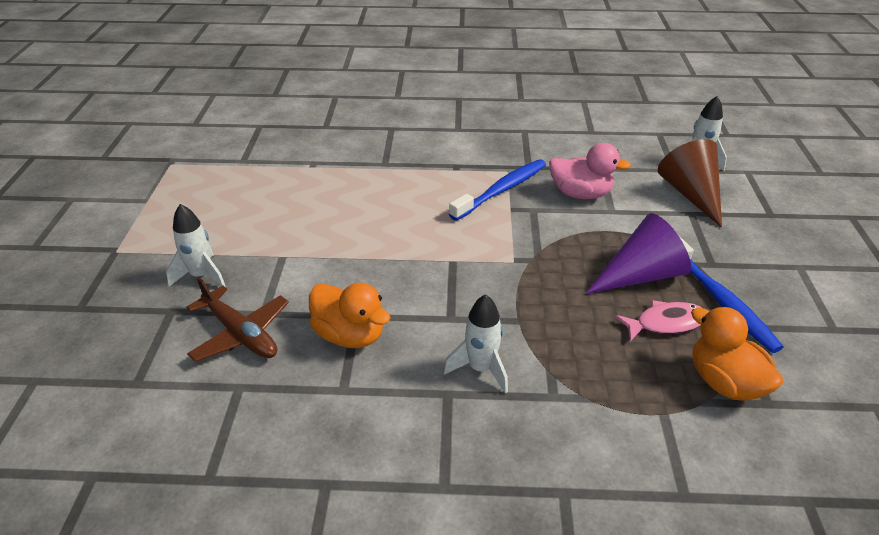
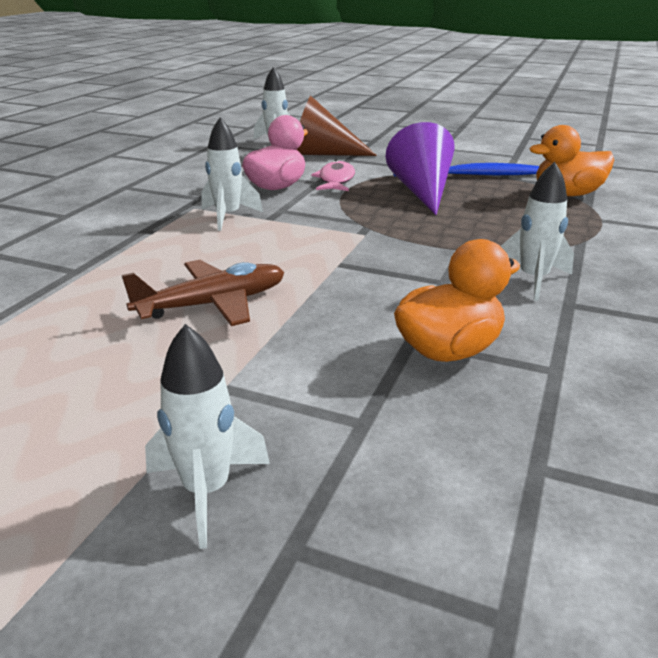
camera: 70 degrees left, 10 degrees down
brown plane [187,277,289,362] -> brown plane moved to [122,260,285,326]
blue toothbrush [449,159,546,221] -> white rocket [202,117,263,231]
pink fish [615,300,702,341] -> pink fish moved to [311,160,355,191]

